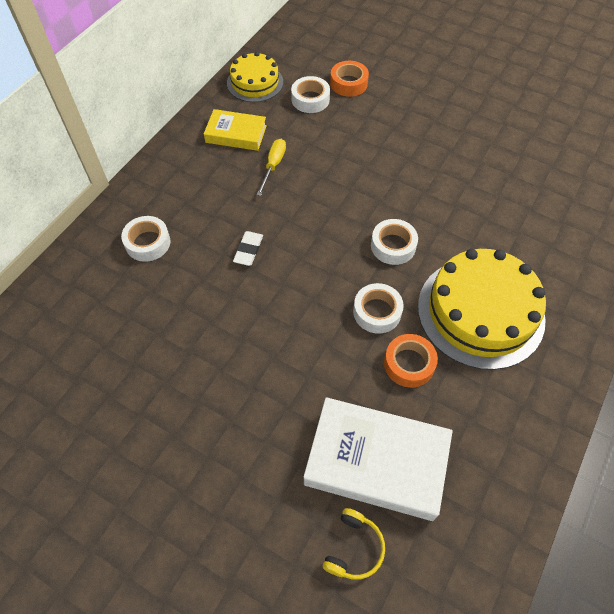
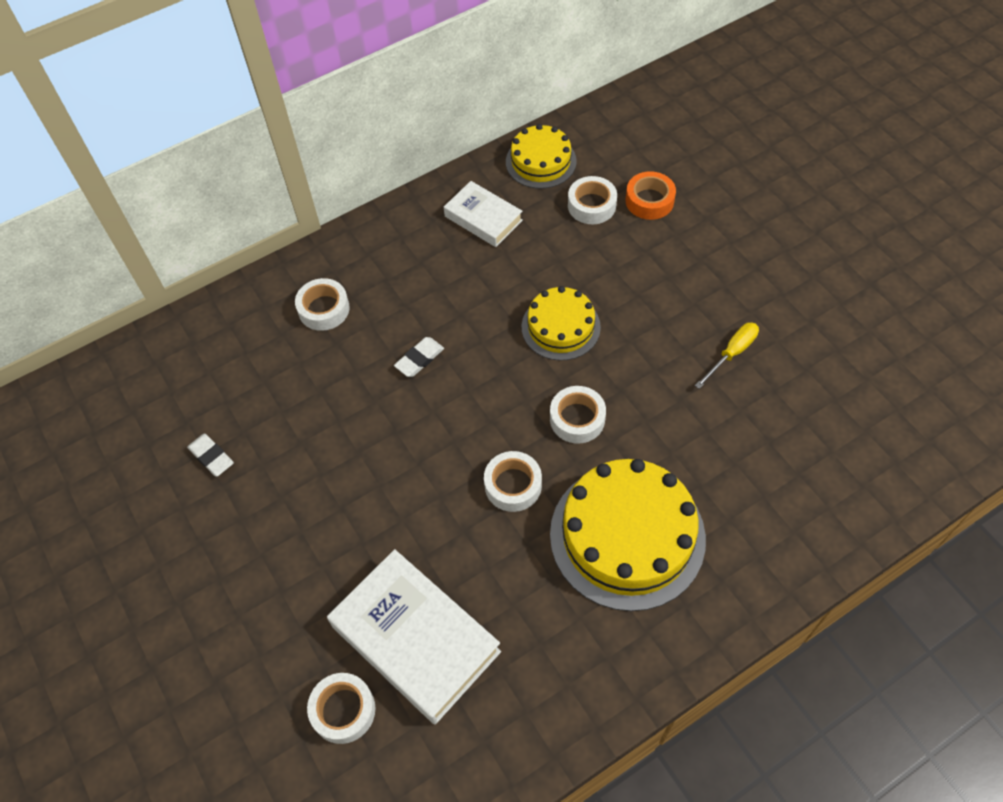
camera: 30 degrees right, 0 degrees up
yellow book [204,109,267,151] -> white book [444,181,523,247]
yellow screwdriver [257,139,286,196] -> yellow screwdriver moved to [695,323,759,389]
yellow headphones [323,508,385,580] -> white tape [307,673,376,744]
orange tape [384,334,438,388] -> none
none -> white eraser [187,434,234,477]
none -> yellow cake [522,286,601,360]

